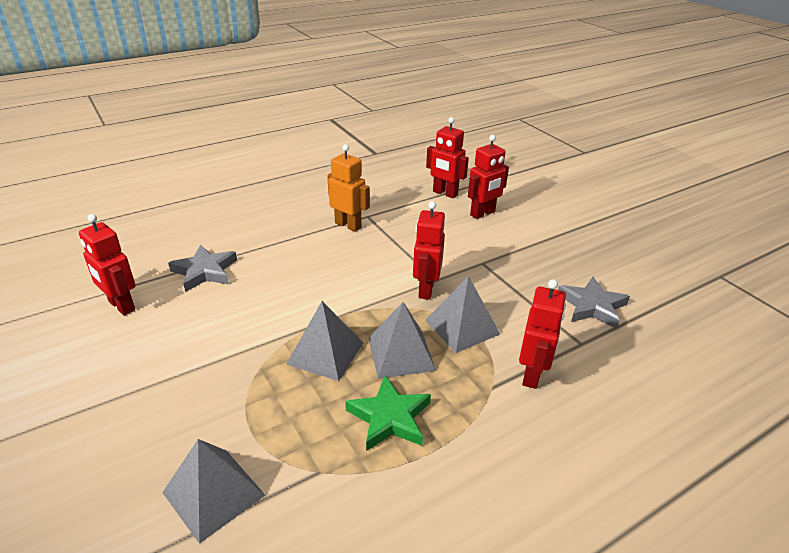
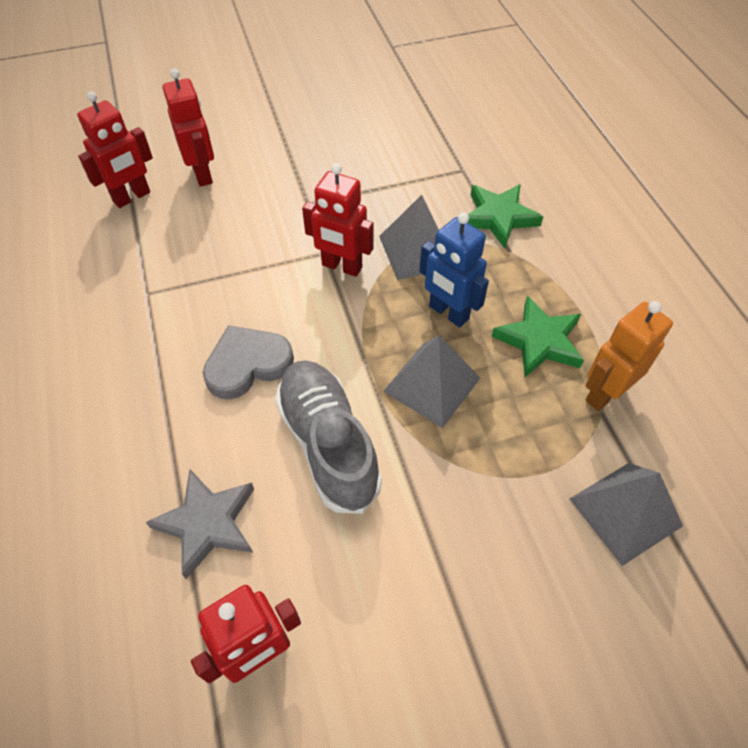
camera: 75 degrees left, 20 degrees up
orange robot [327,144,370,232] -> orange robot moved to [586,301,673,411]
grey pyramid [368,302,436,379] -> blue robot [419,212,489,327]
red robot [519,279,566,389] -> green star [467,184,543,248]
grey star [558,277,630,329] -> none
none -> grey heart [203,325,294,399]
none -> grey shoe [275,360,382,513]

